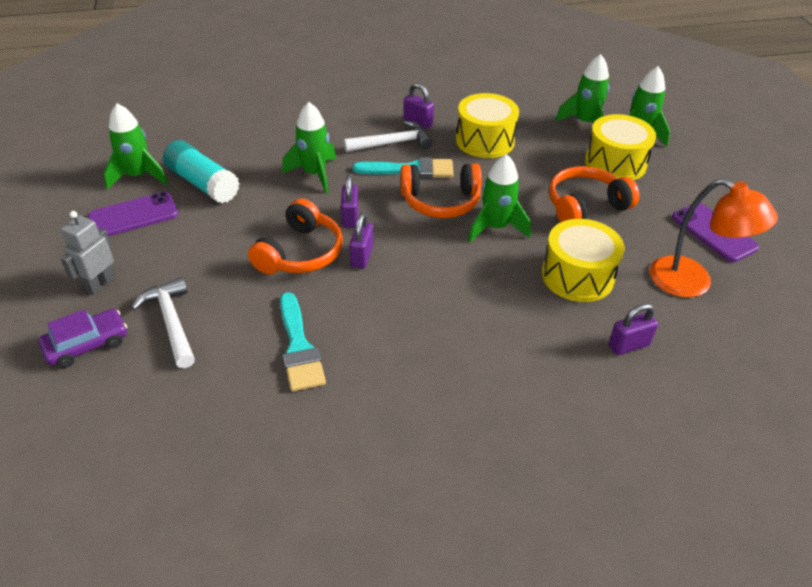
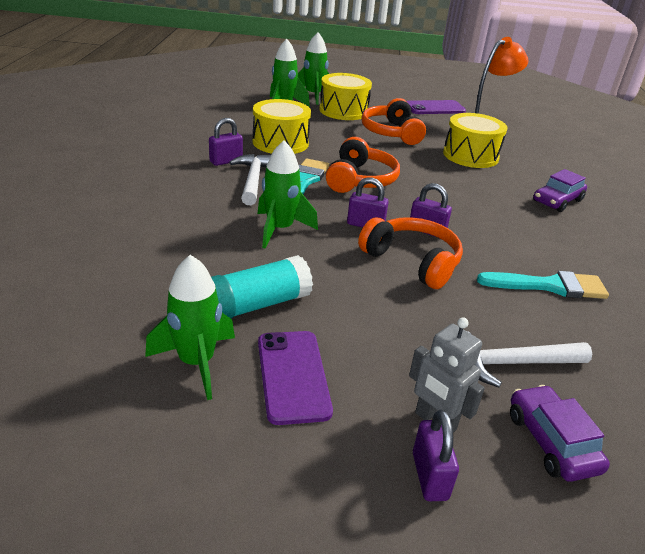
camera: 75 degrees left, 10 degrees down
green rocket [468,154,531,242] -> none
purple padlock [608,304,658,355] -> purple padlock moved to [413,410,459,501]
none -> purple car [533,169,587,212]

